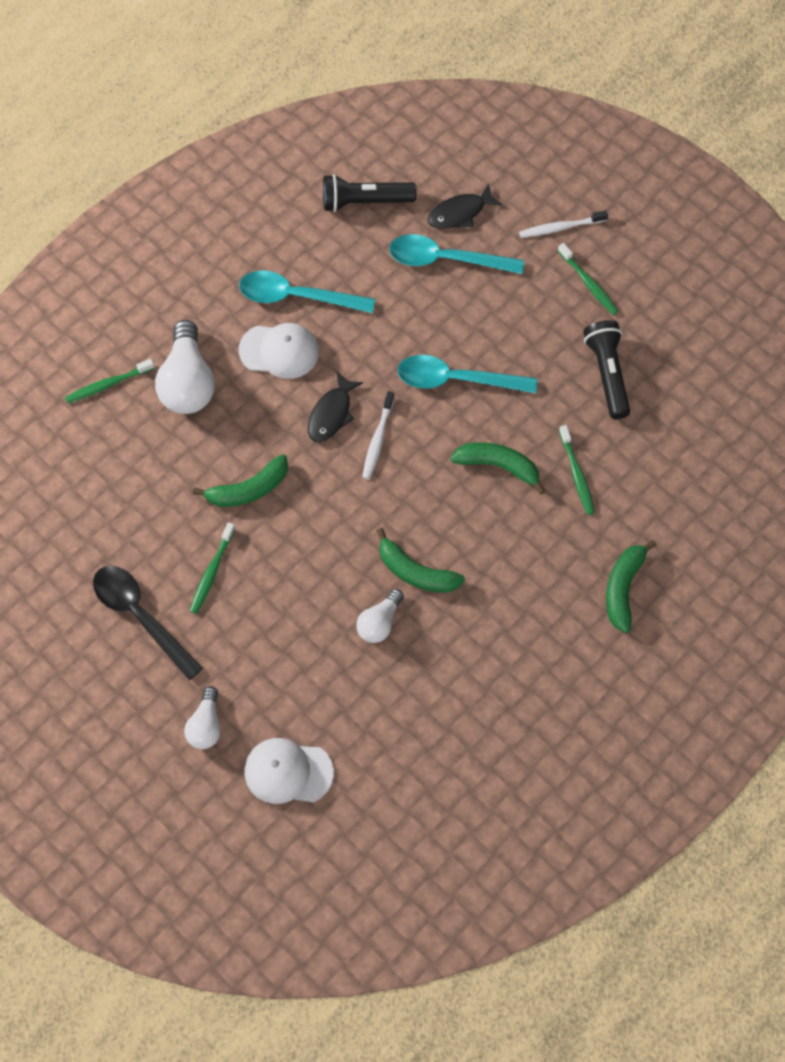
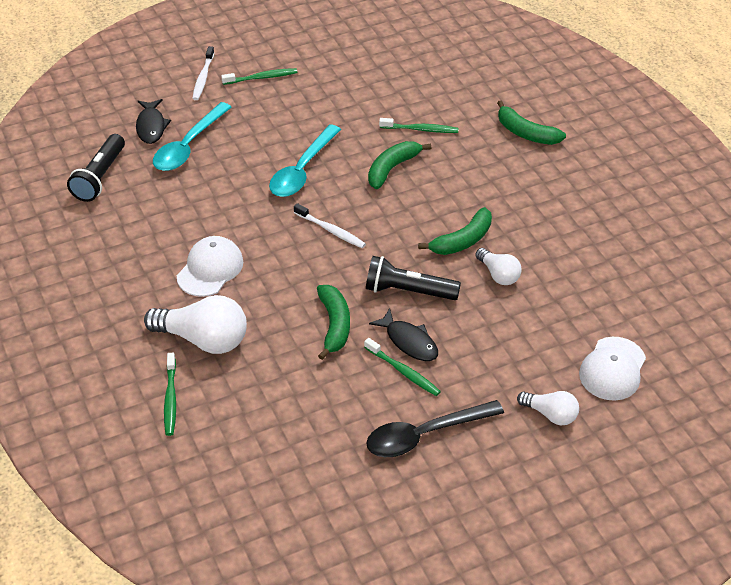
camera: 70 degrees left, 20 degrees down
turquoise spoon [239,270,375,313] -> none
black fish [308,371,363,443] -> black fish moved to [369,308,438,361]
black flashlight [583,320,630,419] -> black flashlight moved to [366,256,461,300]

